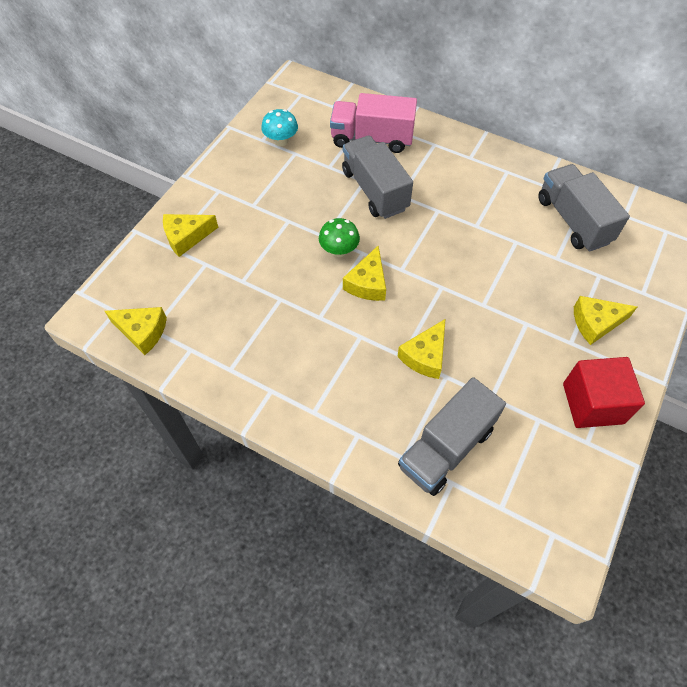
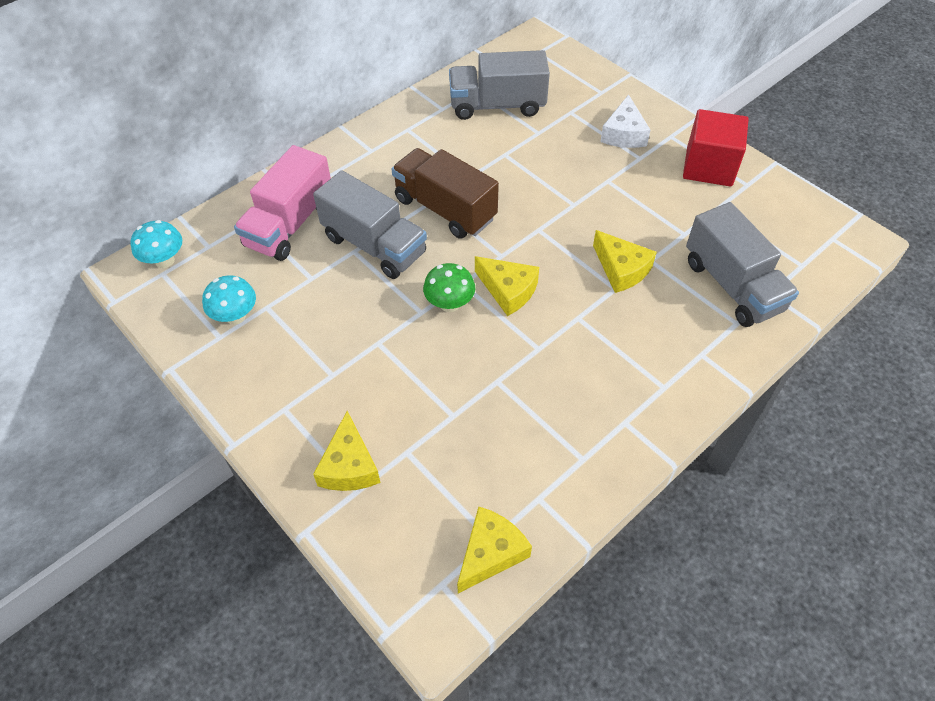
camera: 70 degrees left, 5 degrees down
grey truck [342,135,413,219] -> grey truck turned 135 degrees counterclockwise [313,170,427,279]
yellow cheese [574,296,637,345] -> white cheese [600,94,651,148]
none -> turquoise mushroom [130,220,182,268]
none -> brown truck [392,148,499,239]

